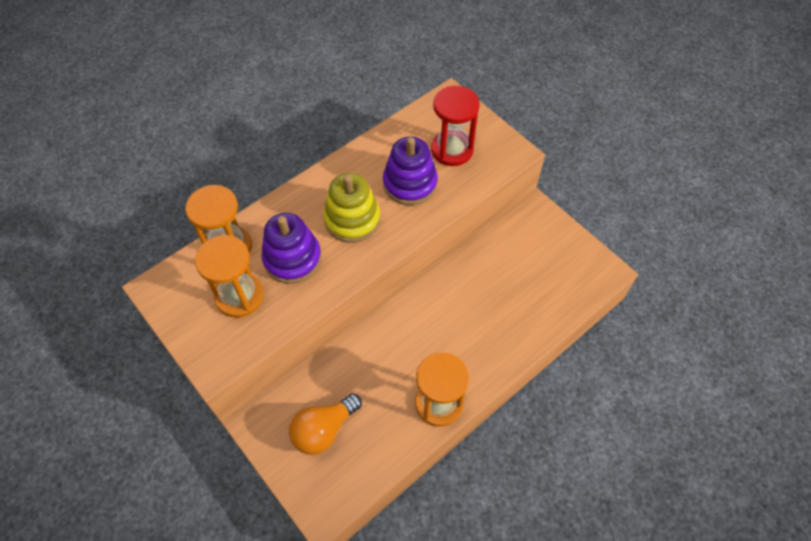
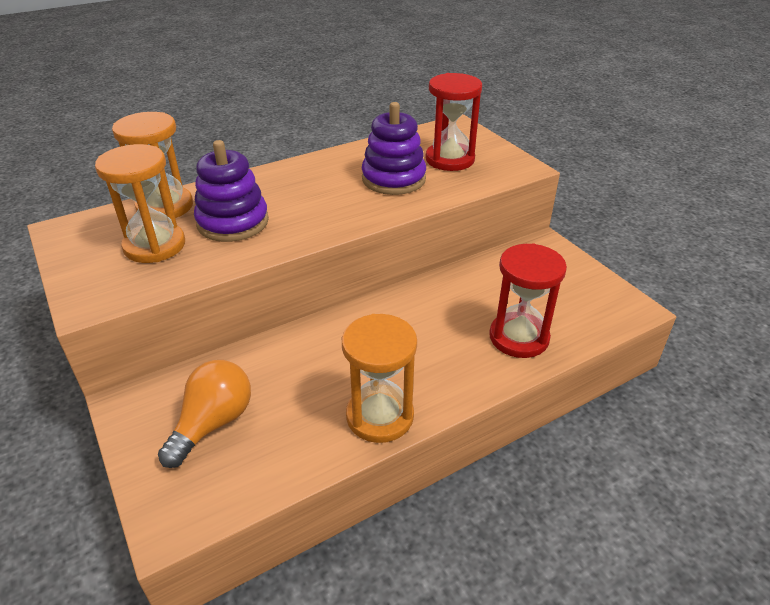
camera: 10 degrees right, 20 degrees down
orange light bulb [289,394,362,455] -> orange light bulb turned 150 degrees clockwise [158,360,251,468]
yellow stacking toy [323,173,381,243] -> none
none -> red hourglass [489,243,567,358]

